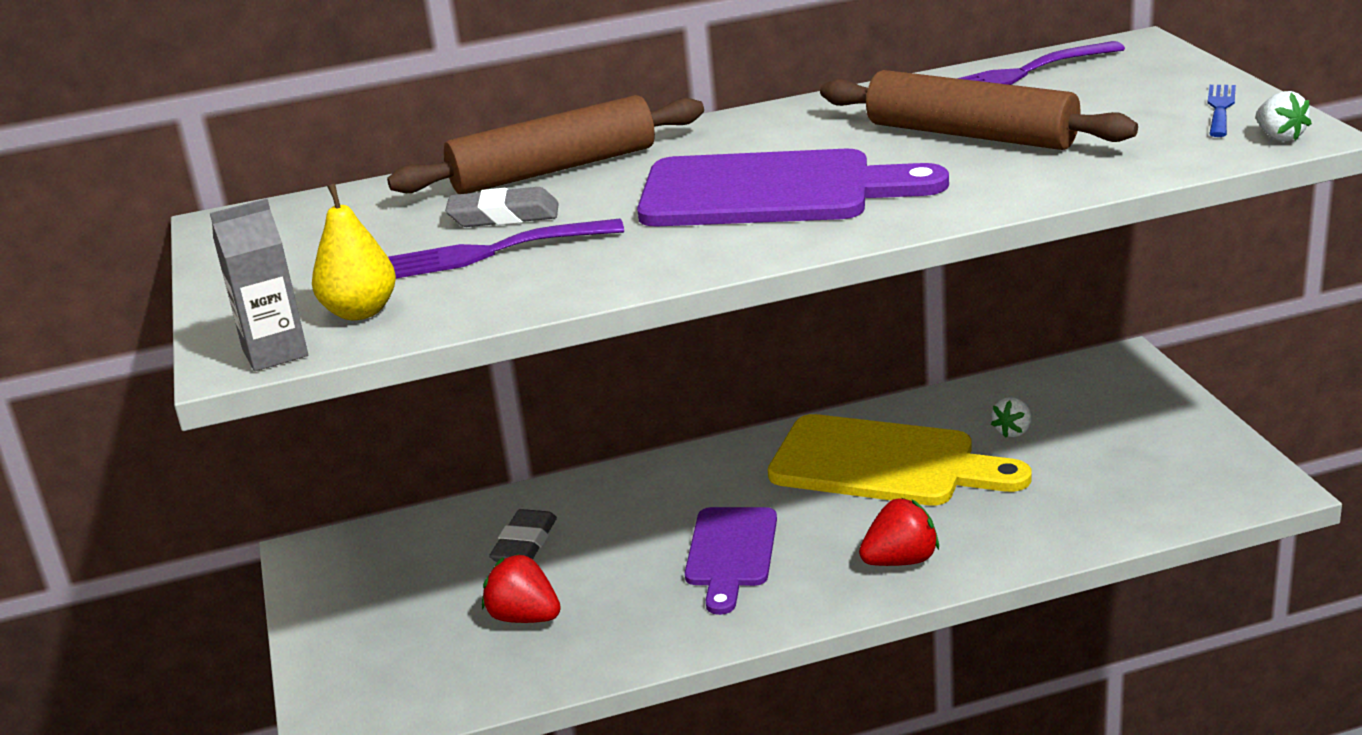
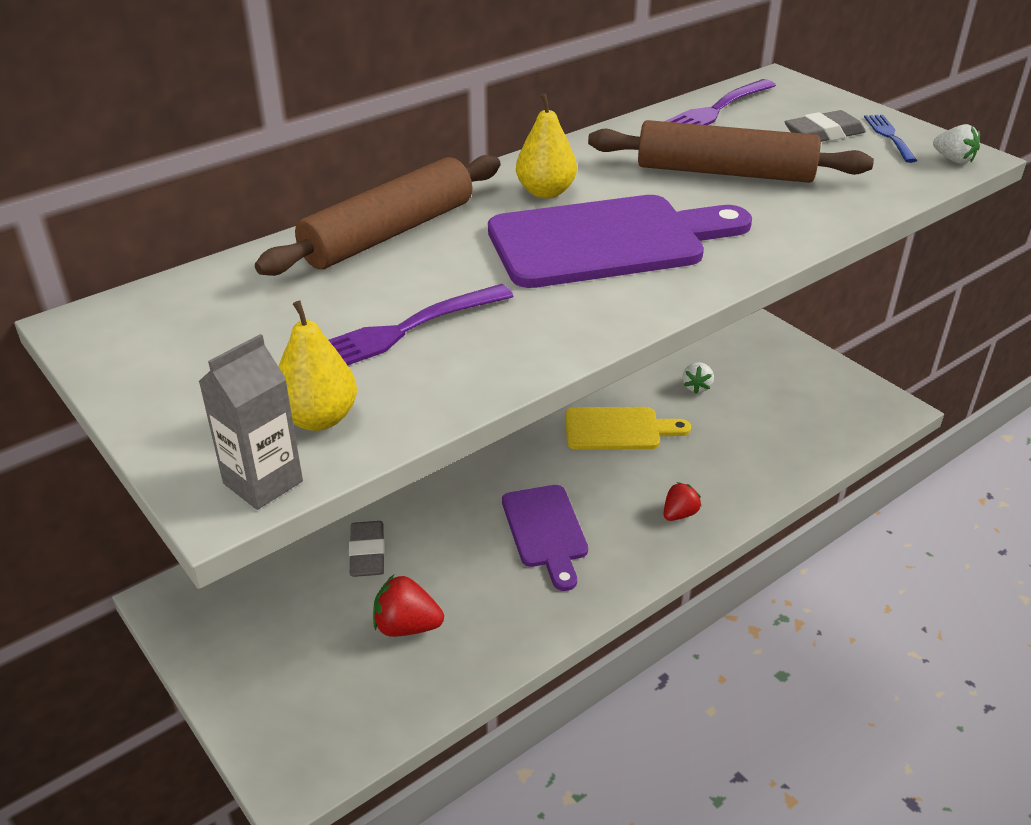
camera: 25 degrees left, 10 degrees up
grey eraser [445,187,559,227] -> grey eraser moved to [785,110,866,142]
yellow cutting board [768,414,1032,506] -> yellow cutting board [565,407,691,450], size x0.63
red strawberry [859,498,939,566] -> red strawberry [664,482,702,521], size x0.66
none -> yellow pear [516,93,577,198]

